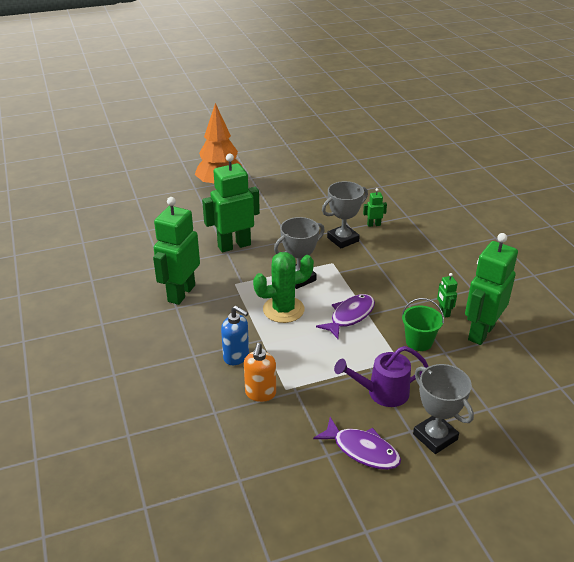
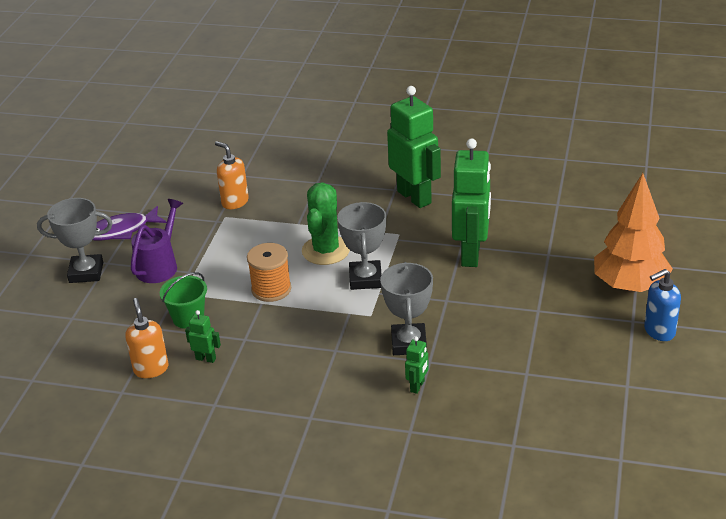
camera: 125 degrees right, 0 degrees up
blue soap dispenser [221,306,249,365] -> blue soap dispenser moved to [644,269,681,341]
purple fish [316,294,375,339] -> orange spool [247,243,291,302]
green robot [465,233,518,345] -> orange soap dispenser [125,298,169,378]

